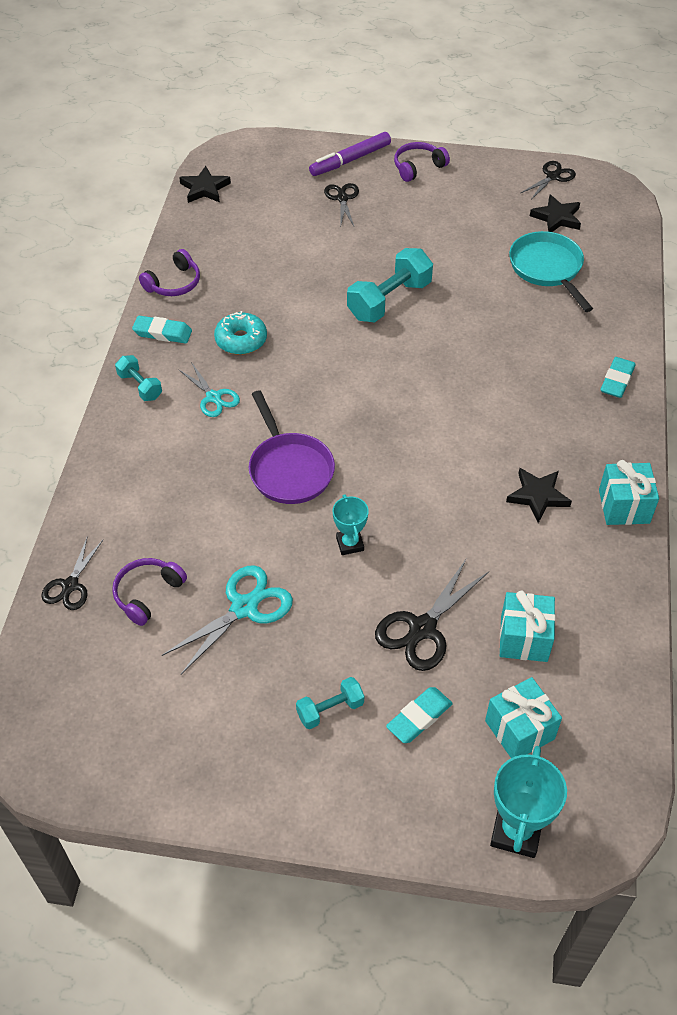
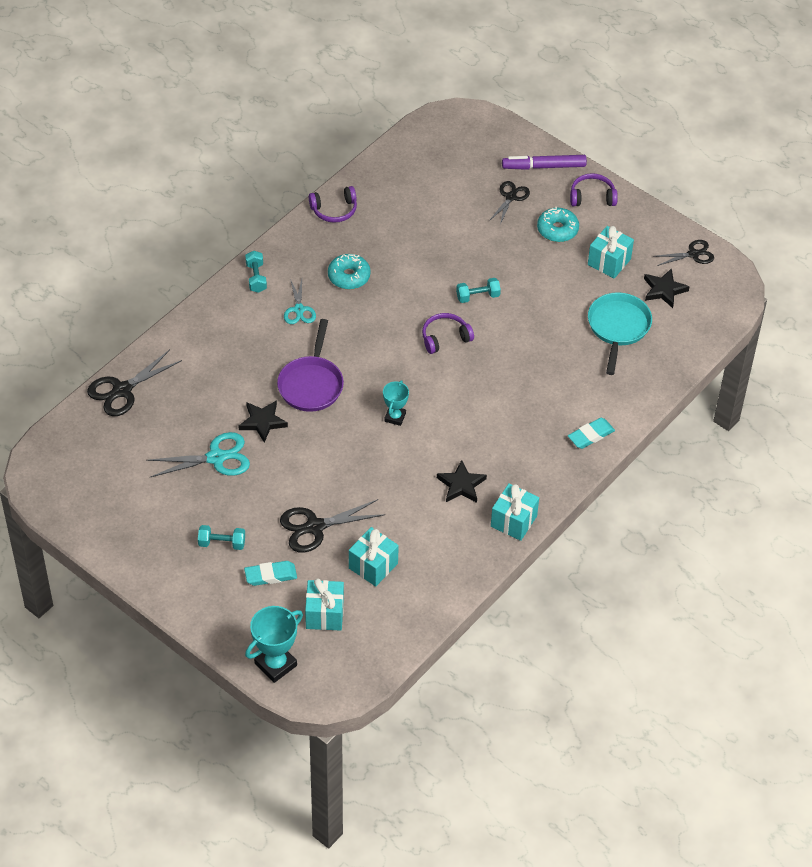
camera: 30 degrees right, 0 degrees up
black scissors [41,536,103,610] -> black scissors [87,350,182,416], size x1.56
purple headphones [112,558,187,626] -> purple headphones moved to [422,313,474,354]
turquoise eraser [132,316,192,343] -> none
black star [179,166,231,203] -> black star moved to [238,400,288,443]
turquoise trophy [333,494,369,555] -> turquoise trophy moved to [383,380,409,426]
turquoise dumbbell [347,248,433,322] -> turquoise dumbbell [456,278,501,303], size x0.55
none -> turquoise donut [537,207,579,242]
none -> turquoise gift [588,226,634,278]

